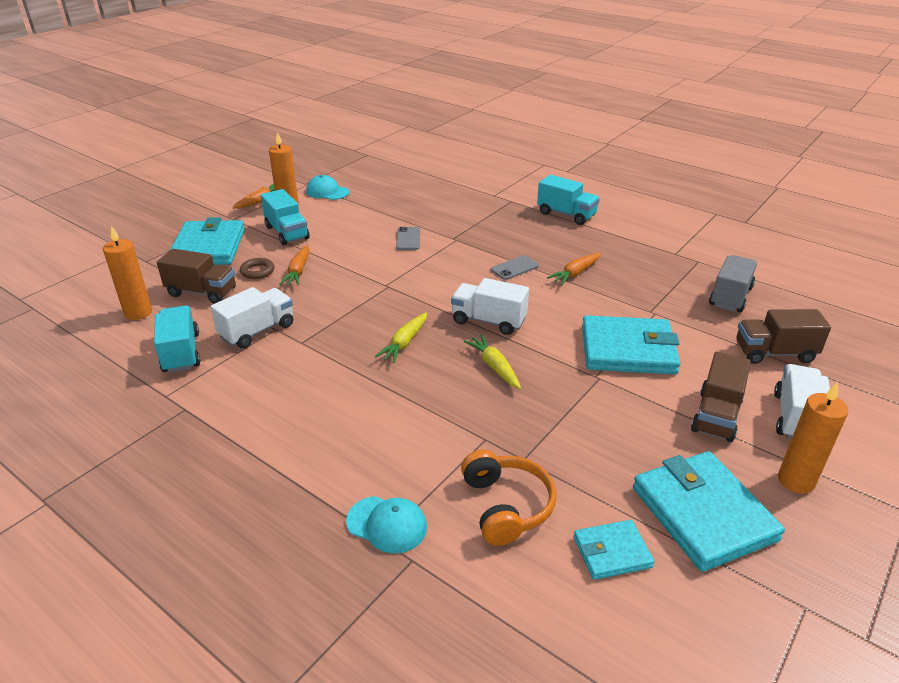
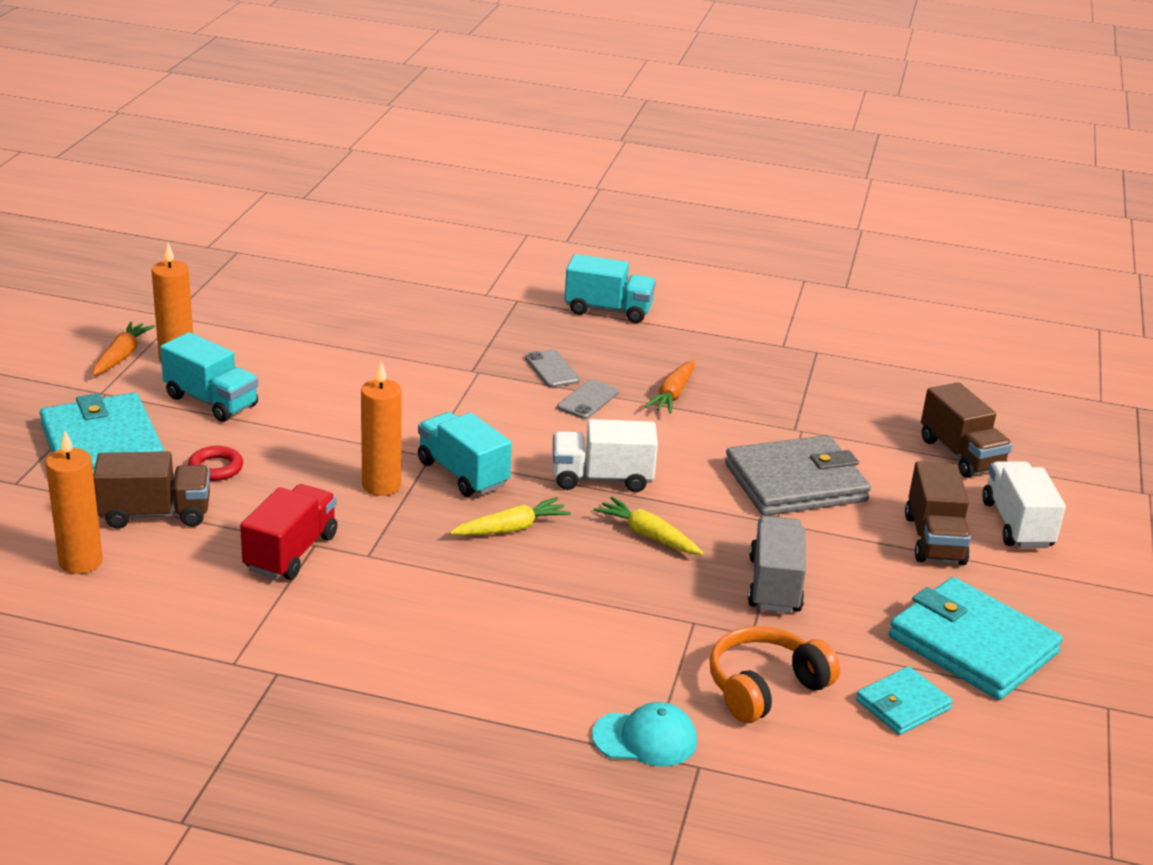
camera: 25 degrees left, 5 degrees down
turquoise truck [154,306,200,373] -> turquoise truck moved to [418,412,512,497]
white truck [210,287,293,349] -> red truck [240,484,337,580]
brown ring [240,258,274,279] -> red ring [188,446,243,481]
orange carrot [280,245,310,286] -> none
turquoise cap [306,175,350,200] -> none
yellow carrot [375,312,427,363] -> yellow carrot turned 120 degrees counterclockwise [450,497,571,536]
grey phone [396,227,420,250] -> grey phone moved to [525,349,580,387]
orange headphones [461,450,556,546] -> orange headphones turned 90 degrees counterclockwise [710,626,840,723]
turquoise wallet [582,315,681,374] -> grey wallet [725,435,871,516]
grey truck [709,255,757,312] -> grey truck moved to [748,516,806,613]
brown truck [736,309,831,364] -> brown truck turned 90 degrees counterclockwise [921,382,1012,478]
orange candle [778,382,848,494] -> orange candle moved to [361,362,402,496]

